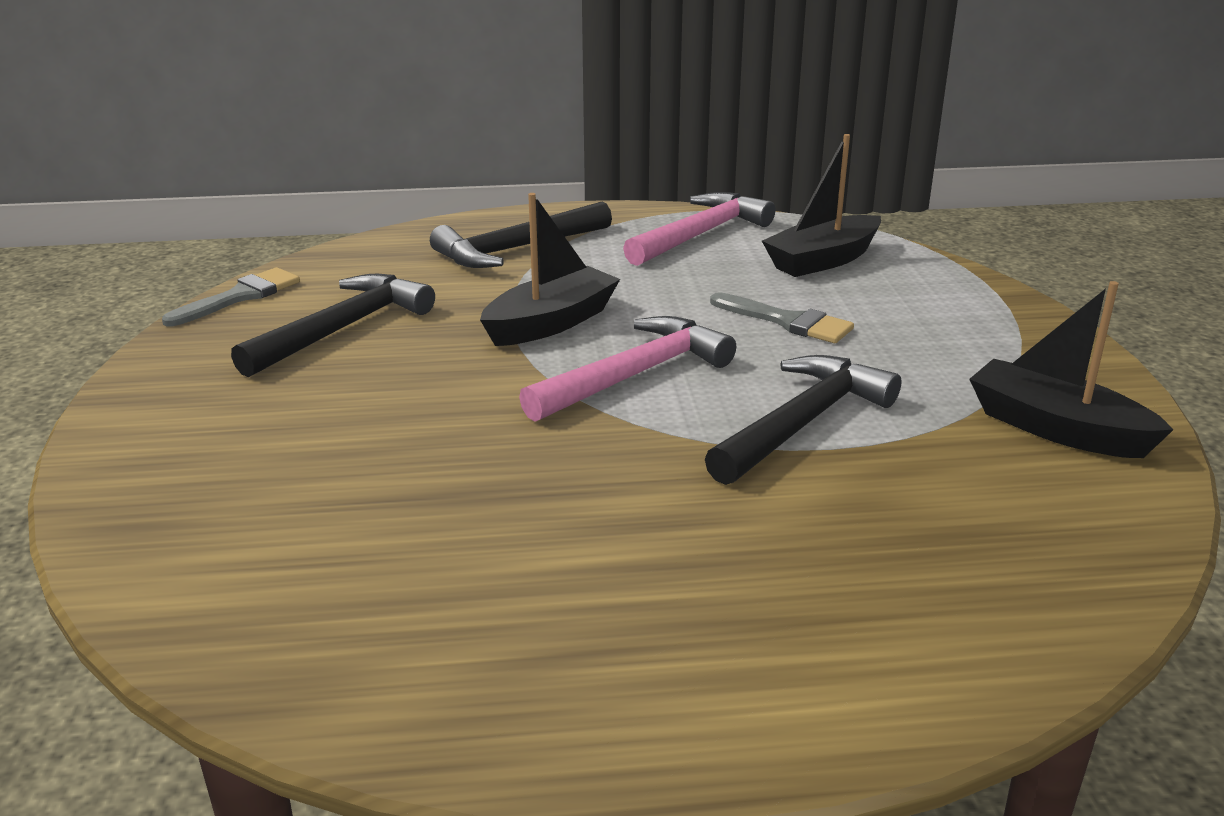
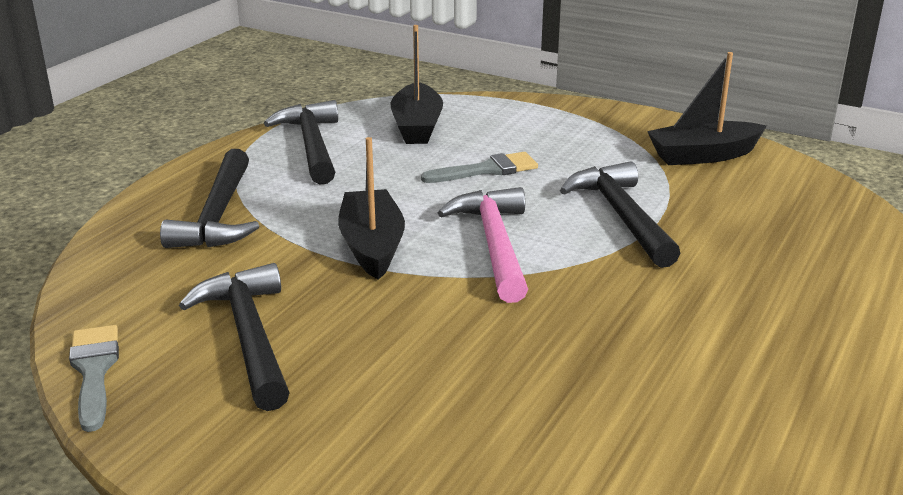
camera: 55 degrees left, 0 degrees up
pink hammer [623,192,776,266] -> black hammer [264,100,338,185]

